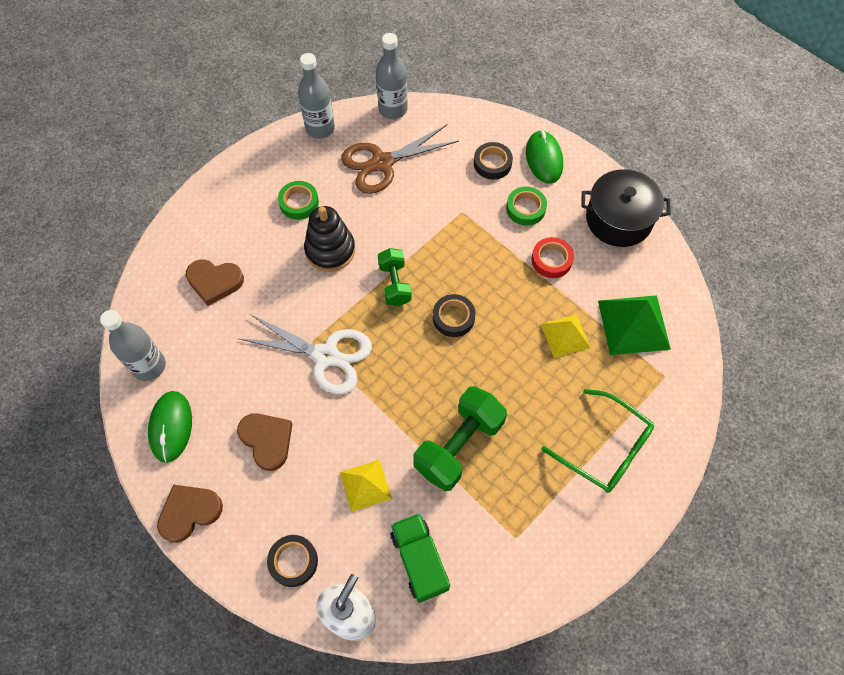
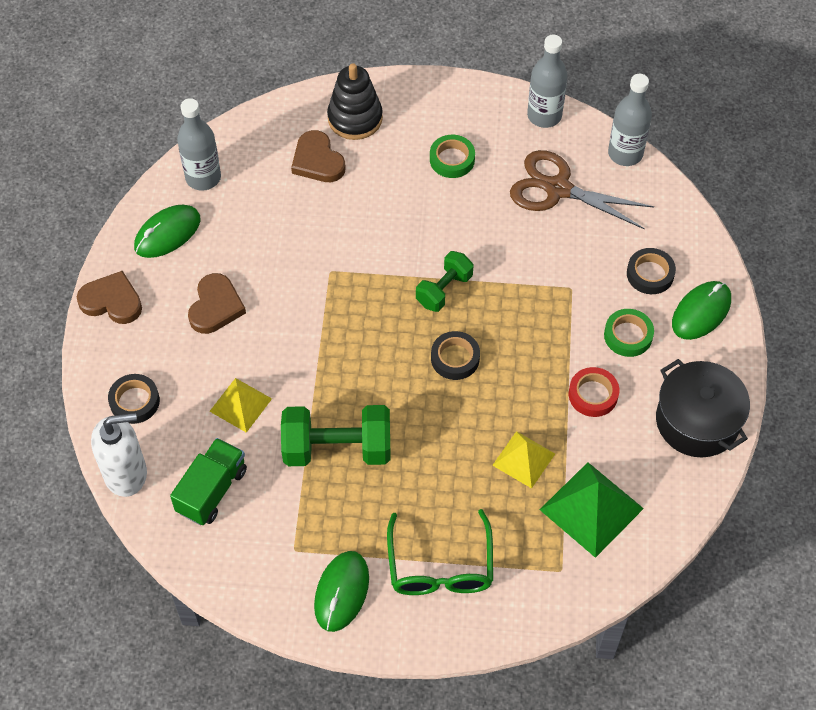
camera: 50 degrees right, 5 degrees down
white scissors [239,314,372,394] -> none
black stacking toy [304,206,355,272] -> black stacking toy moved to [327,63,383,140]
none -> green mouse [314,551,369,632]

